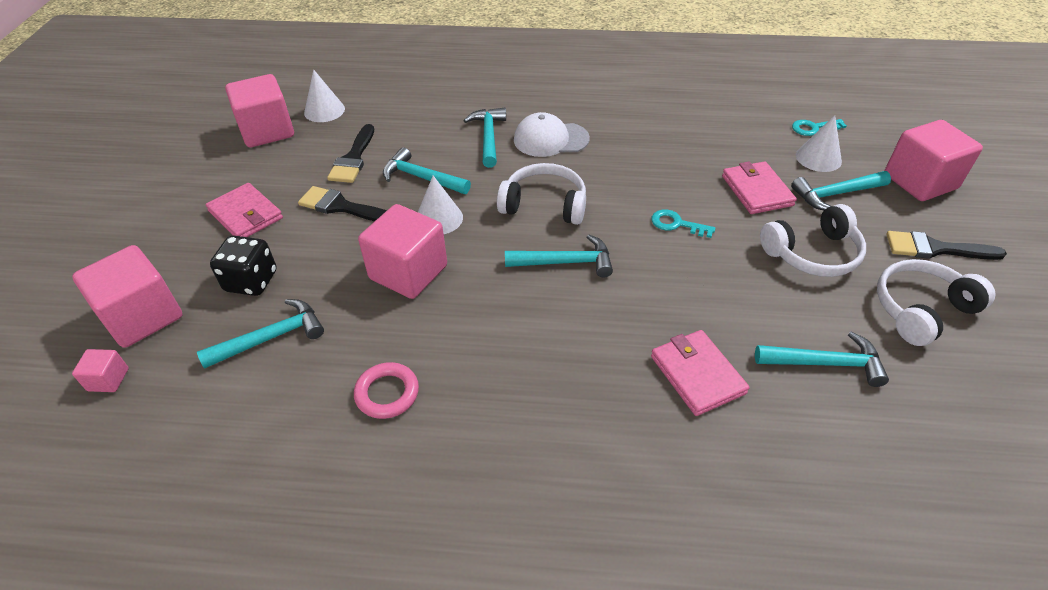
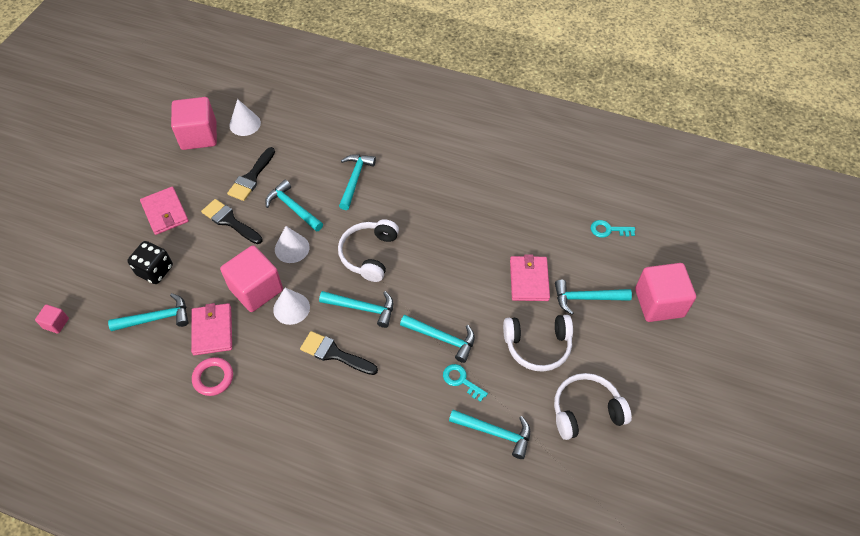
camera: 15 degrees right, 10 degrees up
pink cube [72,245,182,348] -> none
white headphones [497,163,586,225] -> white headphones turned 105 degrees counterclockwise [338,219,399,282]
white cap [514,112,590,157] -> none
turquoise key [651,209,715,238] -> turquoise key moved to [443,364,488,402]
pink wallet [651,330,749,416] -> pink wallet moved to [191,303,232,355]
white cone [796,115,842,172] -> white cone moved to [273,288,310,325]
black brush [886,231,1007,260] -> black brush moved to [300,331,378,375]
none -> turquoise hammer [400,315,475,363]

